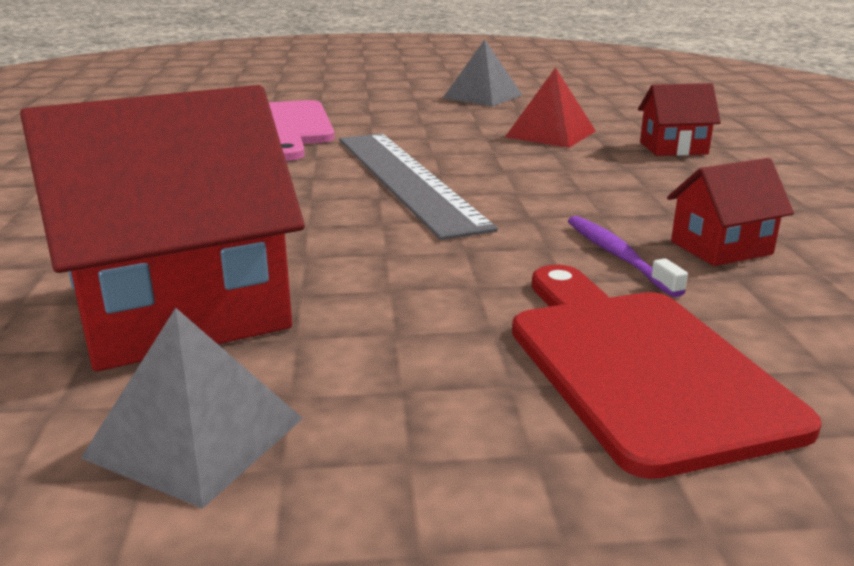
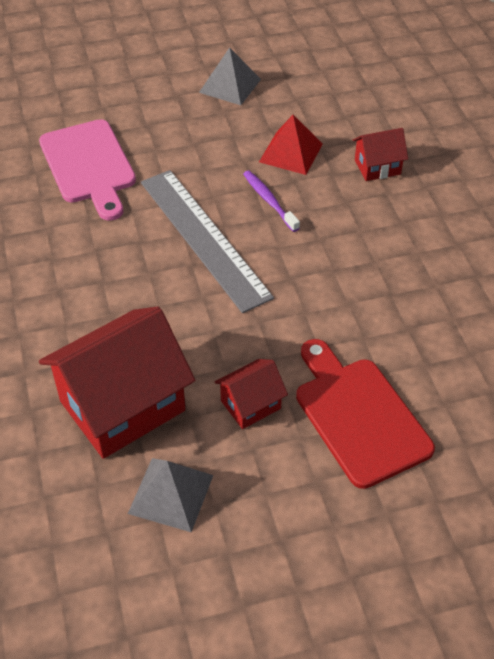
camera: 10 degrees left, 25 degrees up
purple toothbrush [568,216,688,297] -> purple toothbrush moved to [243,171,300,232]
red house [667,158,794,266] -> red house moved to [215,359,288,429]

